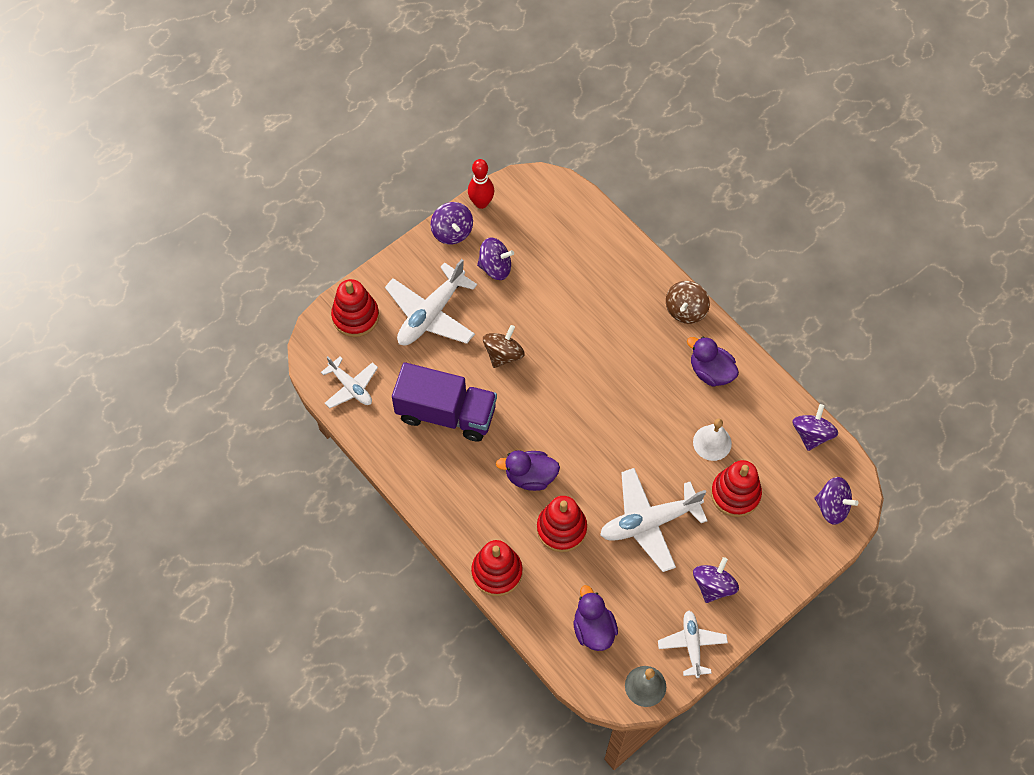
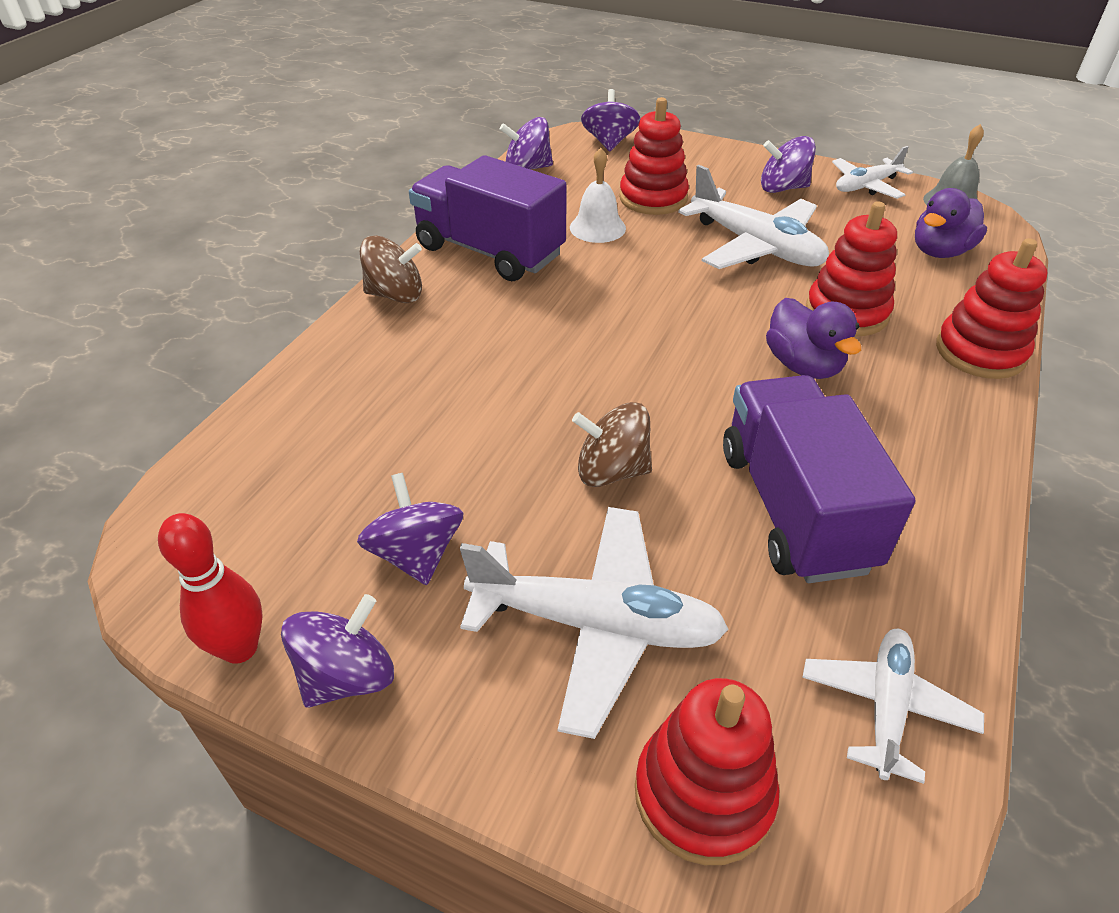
camera: 115 degrees left, 20 degrees down
purple duck [687,337,739,387] -> purple truck [409,155,567,281]

